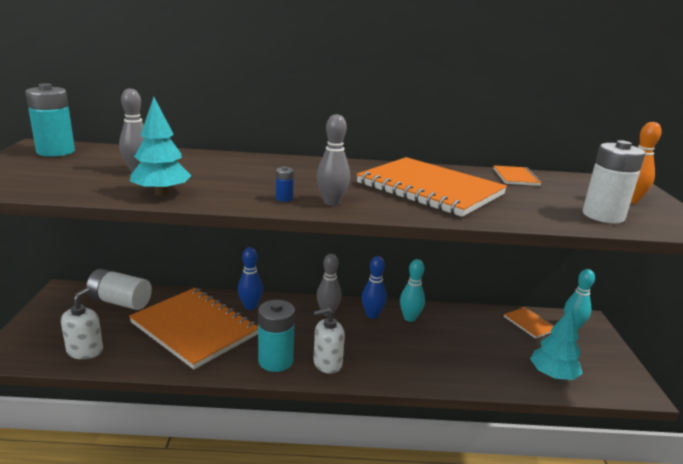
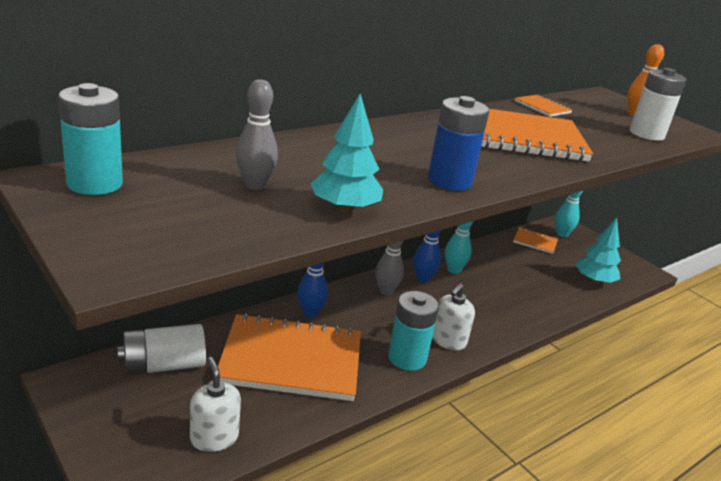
camera: 40 degrees left, 5 degrees up
blue battery [276,167,294,202] -> blue battery [428,96,489,191], size x2.34
grey bowling pin [317,114,350,206] -> none

